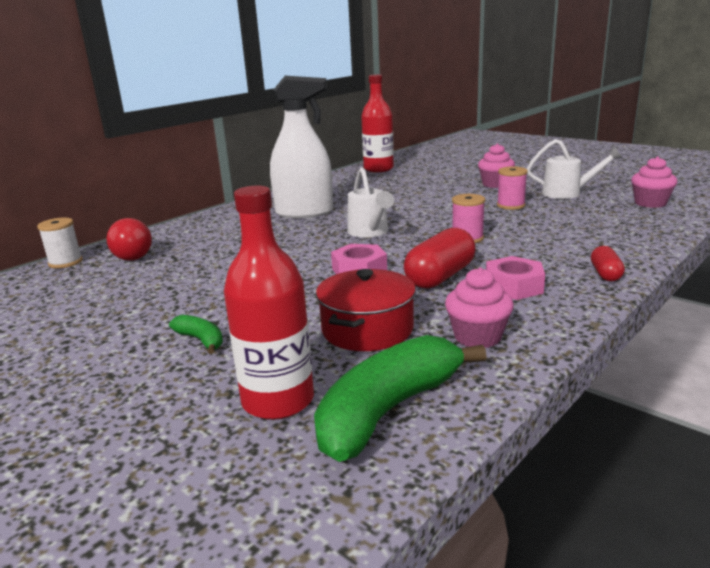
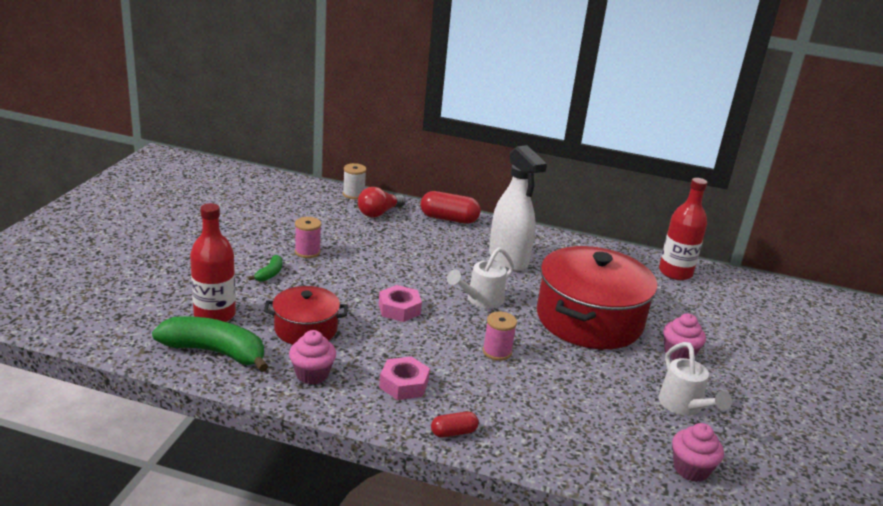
camera: 60 degrees right, 5 degrees up
red capsule [404,228,475,289] -> red capsule moved to [421,191,481,224]
pink spool [497,166,528,210] -> pink spool moved to [295,217,321,258]
none -> red pot [537,246,657,349]

